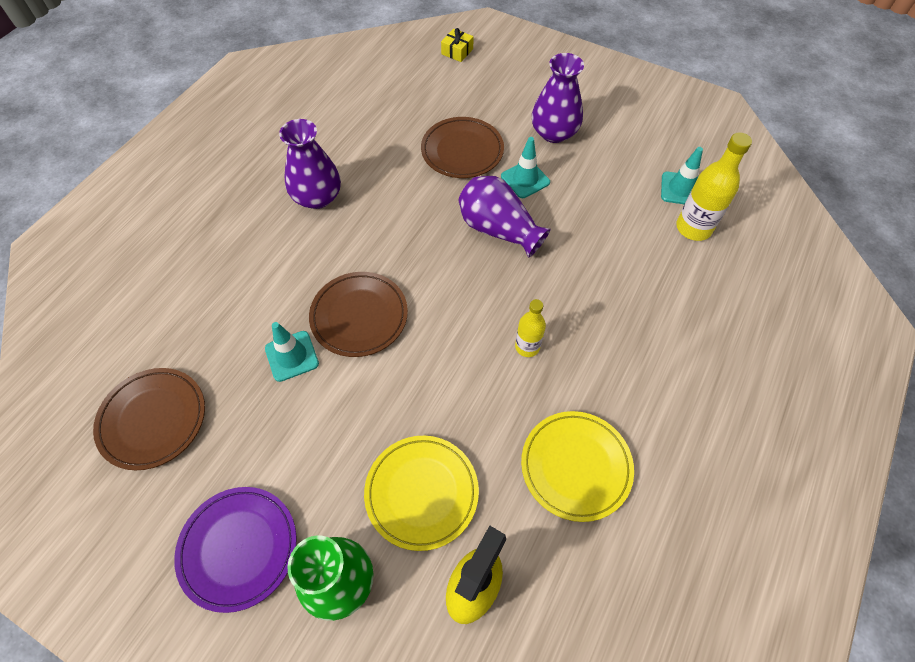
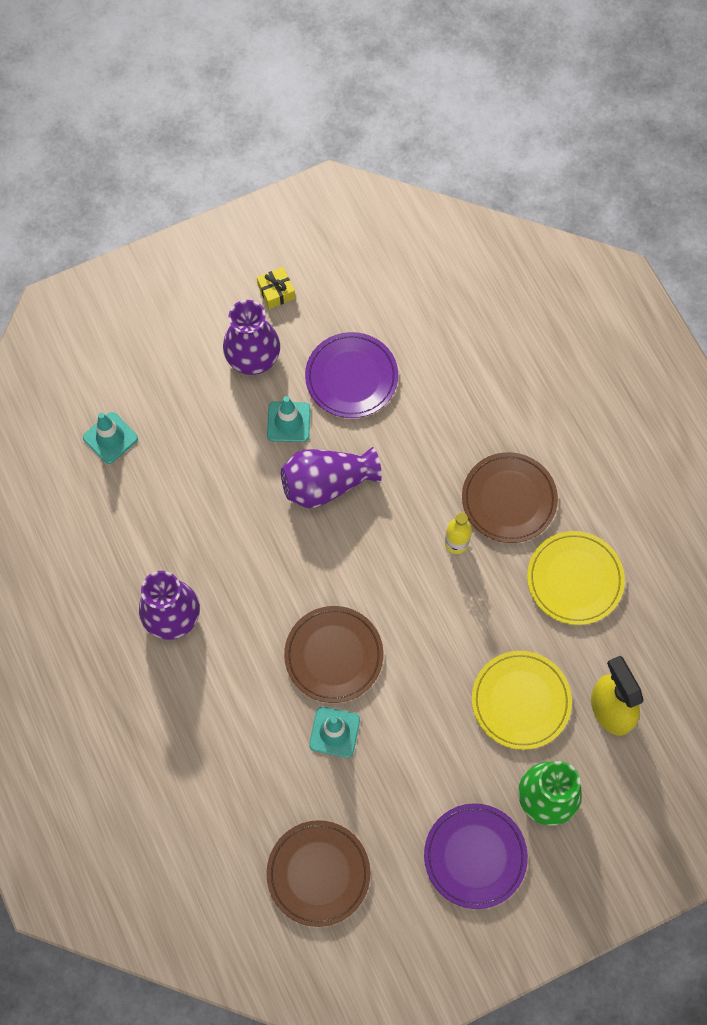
camera: 55 degrees left, 10 degrees up
brown plate [421,117,504,178] -> brown plate moved to [462,452,558,543]
yellow gift [441,28,474,62] -> yellow gift moved to [257,267,295,309]
turquoise traffic cone [661,147,703,204] -> turquoise traffic cone moved to [83,412,138,464]
yellow bottle [676,132,752,241] -> none
none -> purple plate [305,332,398,418]

